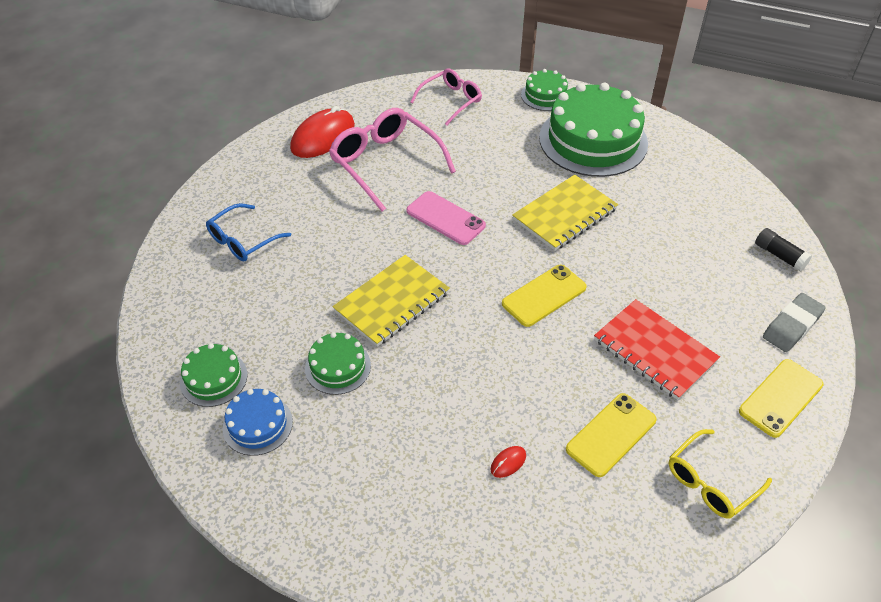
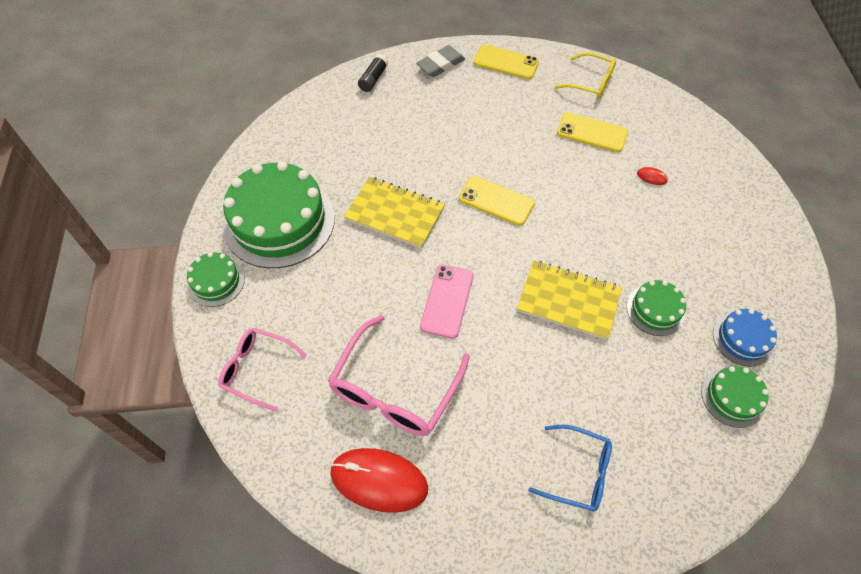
camera: 115 degrees left, 10 degrees up
red notebook [594,299,720,400] -> none
grey eraser [763,293,826,352] -> grey eraser turned 60 degrees counterclockwise [416,45,465,77]

